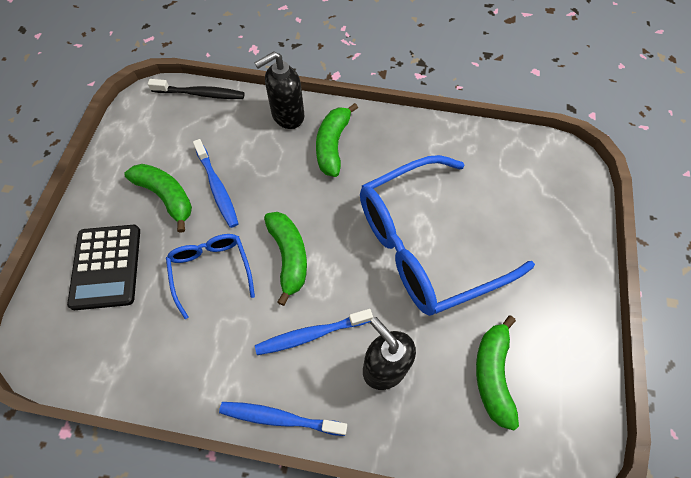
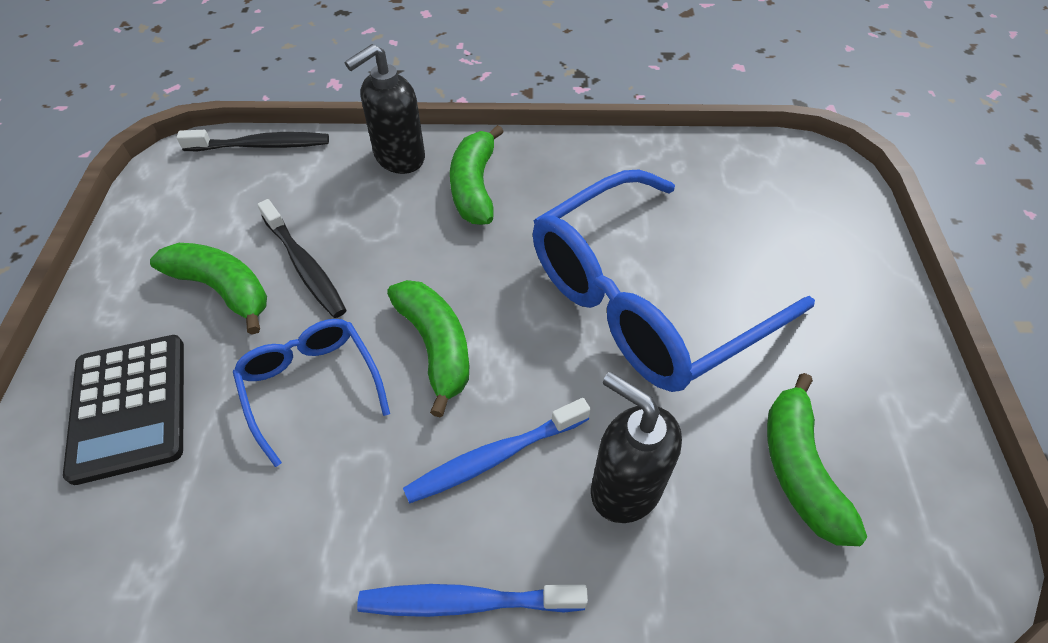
camera: 10 degrees left, 10 degrees down
blue toothbrush [193,139,239,228] -> black toothbrush [257,199,347,318]

